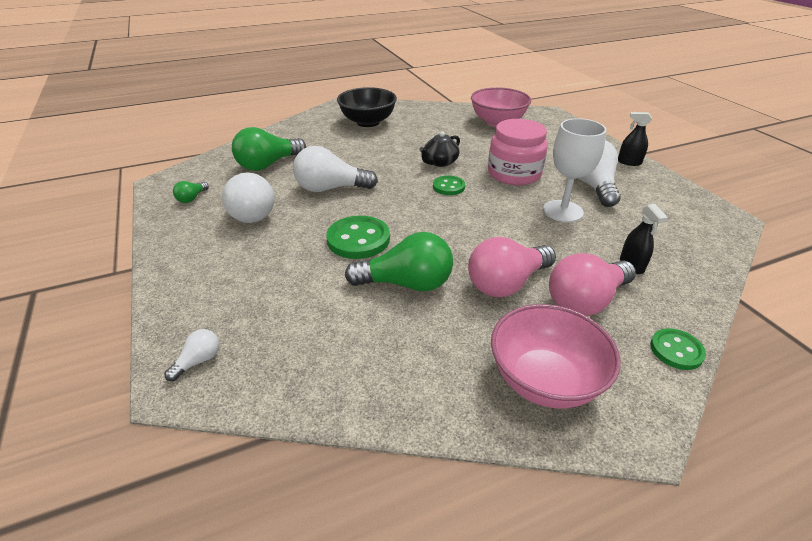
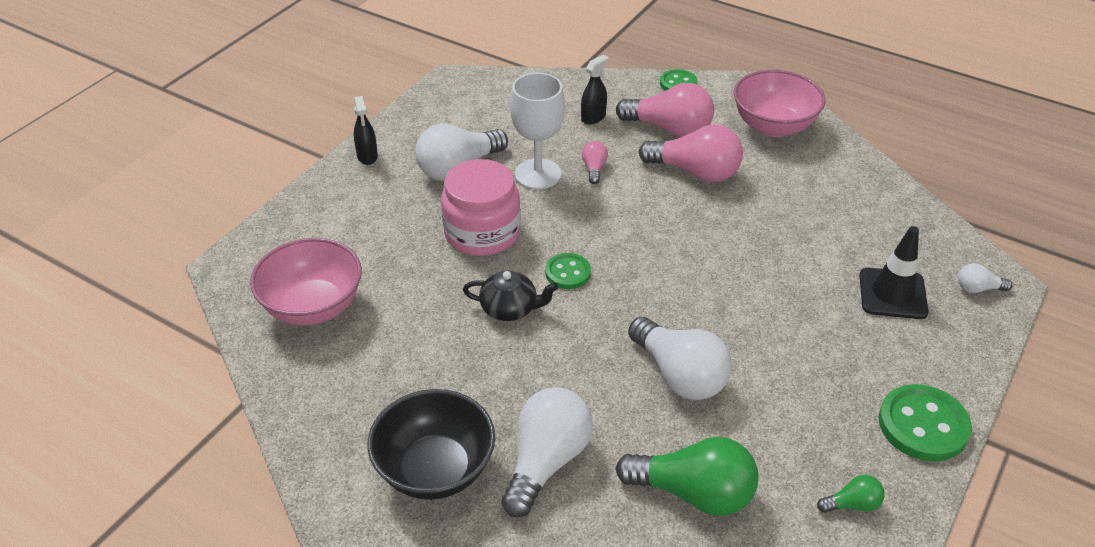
camera: 125 degrees left, 5 degrees up
white light bulb [222,172,275,223] -> white light bulb moved to [501,387,593,517]
green button [326,216,390,259] -> green button moved to [878,384,972,461]
green light bulb [345,232,453,291] -> none
none -> pink light bulb [582,141,608,184]
none -> black traffic cone [859,226,929,319]

